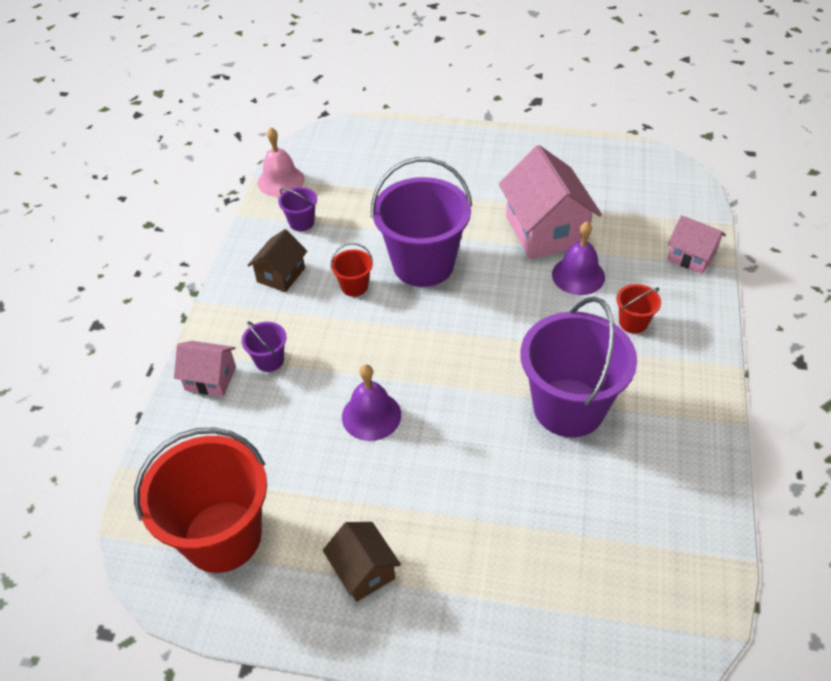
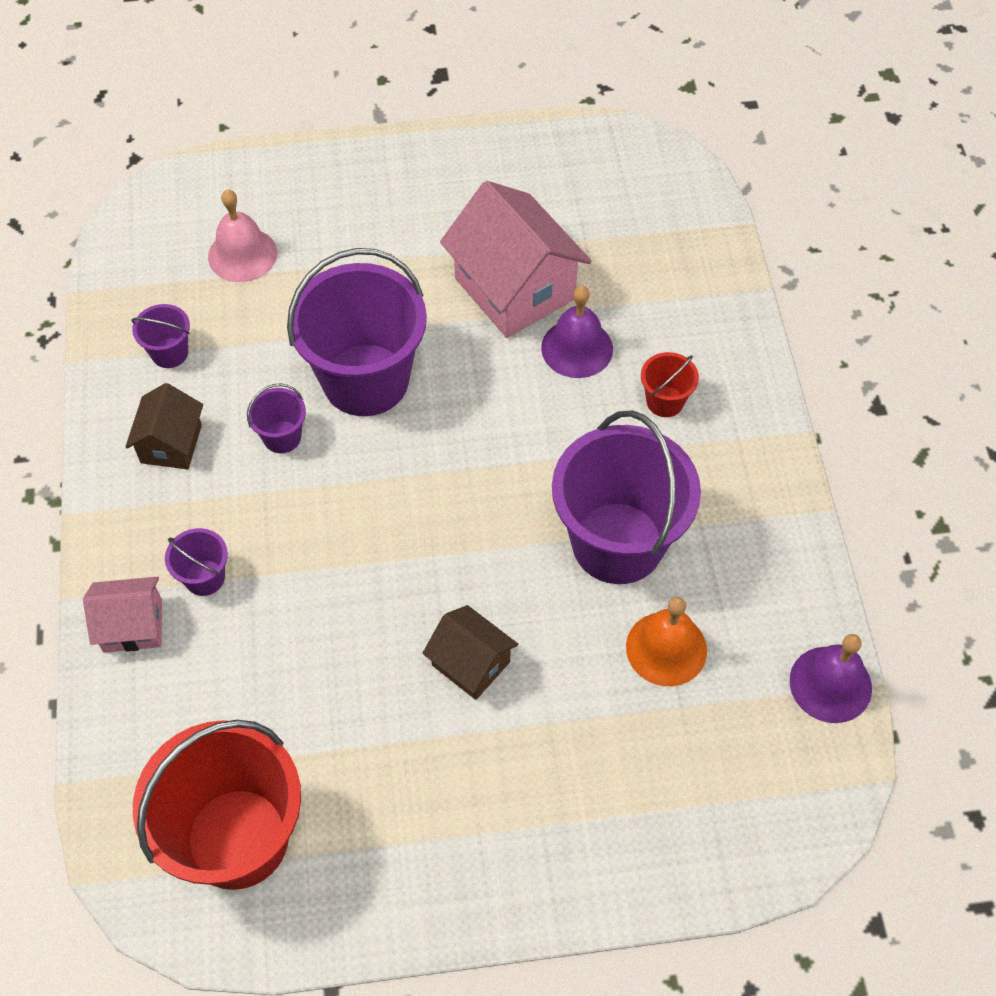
camera: 20 degrees left, 10 degrees up
pink bell [258,128,305,197] -> pink bell moved to [208,189,277,282]
brown house [323,522,401,602] -> brown house moved to [422,605,518,700]
red bucket [330,243,373,297] -> purple bucket [247,383,306,453]
purple bell [342,364,401,441] -> purple bell moved to [790,634,872,723]
pink house [667,215,726,274] -> none
none -> orange bell [626,597,707,686]

